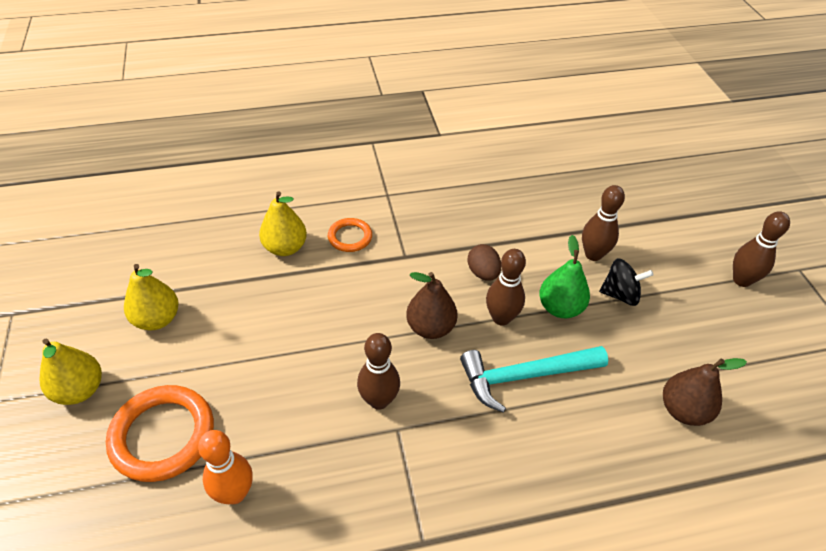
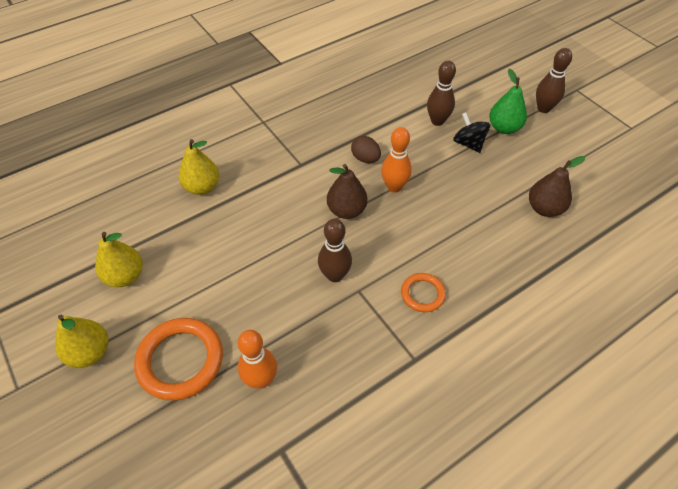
camera: 20 degrees left, 5 degrees up
orange ring [328,218,372,252] -> orange ring moved to [401,273,446,312]
turquoise hammer [460,346,608,413] -> none
brown bowling pin [486,249,526,326] -> orange bowling pin [381,127,412,193]
green pear [539,235,590,318] -> green pear moved to [489,69,527,134]
black spinning top [599,258,654,306] -> black spinning top turned 105 degrees counterclockwise [453,112,490,153]

